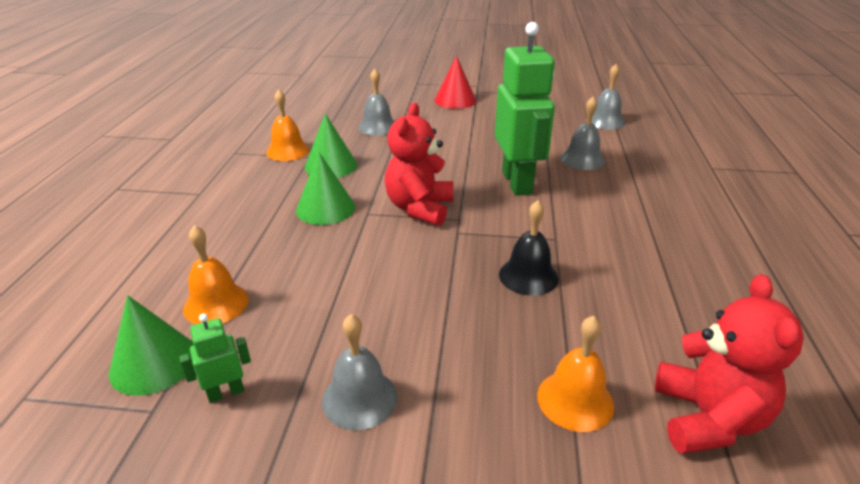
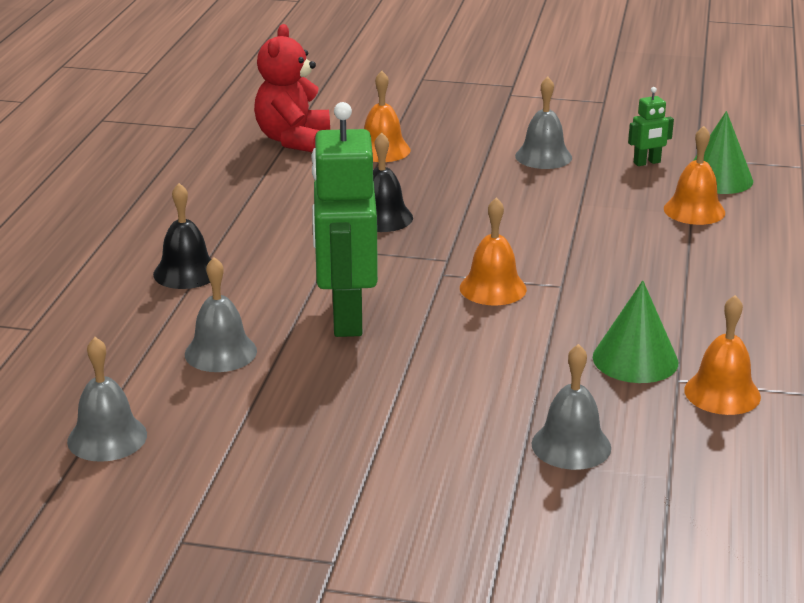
camera: 175 degrees left, 5 degrees down
green cone [296,152,355,225] -> none
red teddy bear [385,103,454,226] -> orange bell [460,198,527,305]
red cone [434,56,476,109] -> none
none -> black bell [153,183,211,289]

